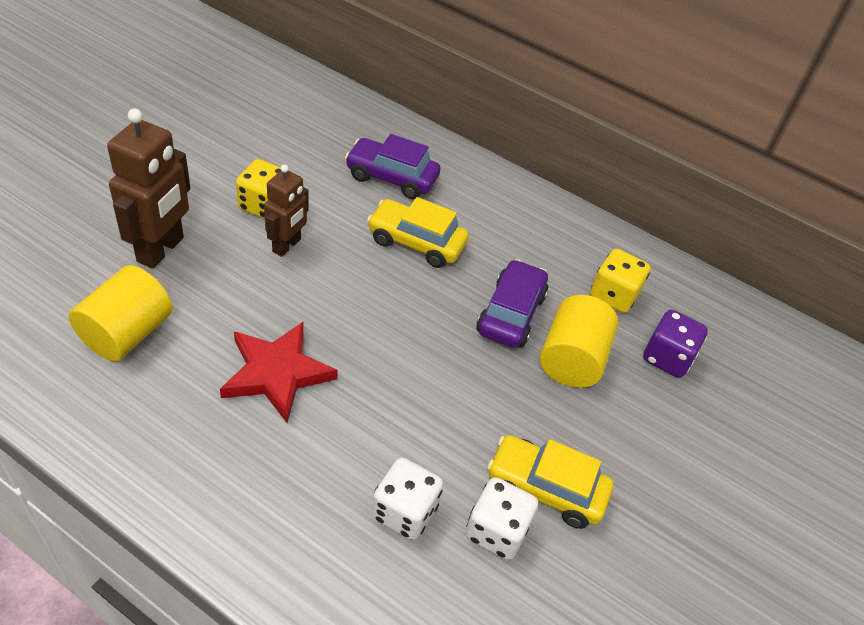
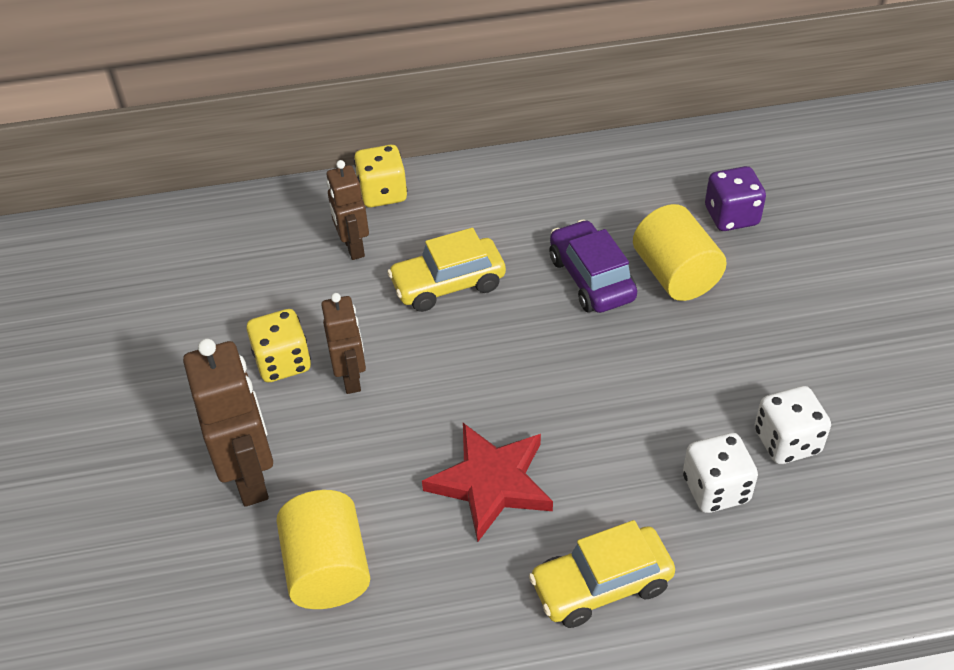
camera: 35 degrees left, 0 degrees up
purple car [345,134,440,199] -> brown robot [327,160,369,260]
yellow car [487,435,613,529] -> yellow car moved to [529,520,675,628]
yellow dice [590,249,650,313] -> yellow dice moved to [354,145,407,207]

